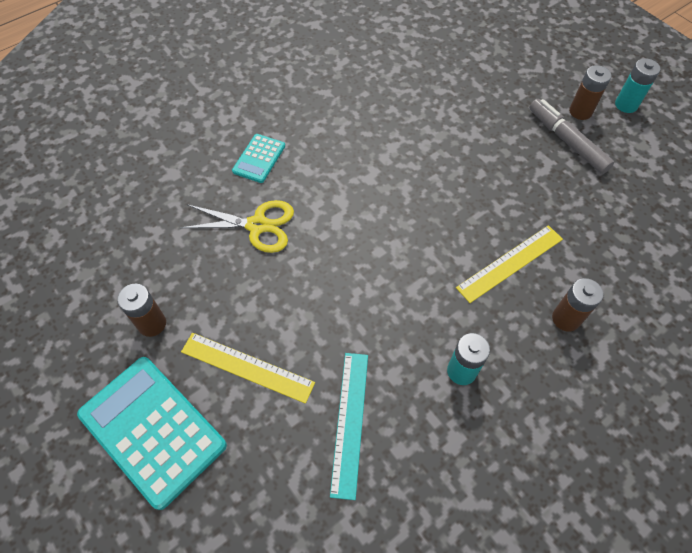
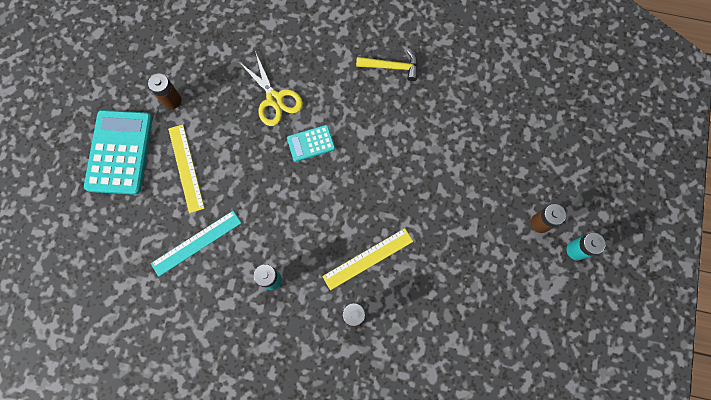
camera: 50 degrees right, 15 degrees up
turquoise calculator [232,134,285,183] -> turquoise calculator moved to [287,125,335,162]
yellow ruler [456,225,563,303] -> yellow ruler turned 45 degrees counterclockwise [322,228,413,290]
grey marker [529,99,614,174] -> none
none -> yellow hammer [356,50,418,81]

